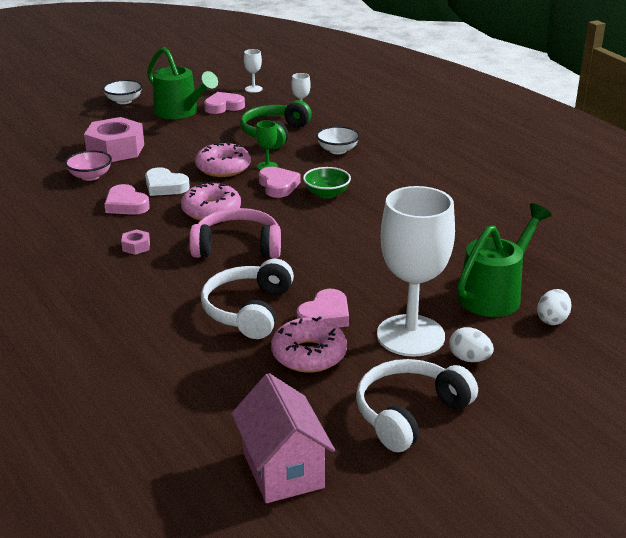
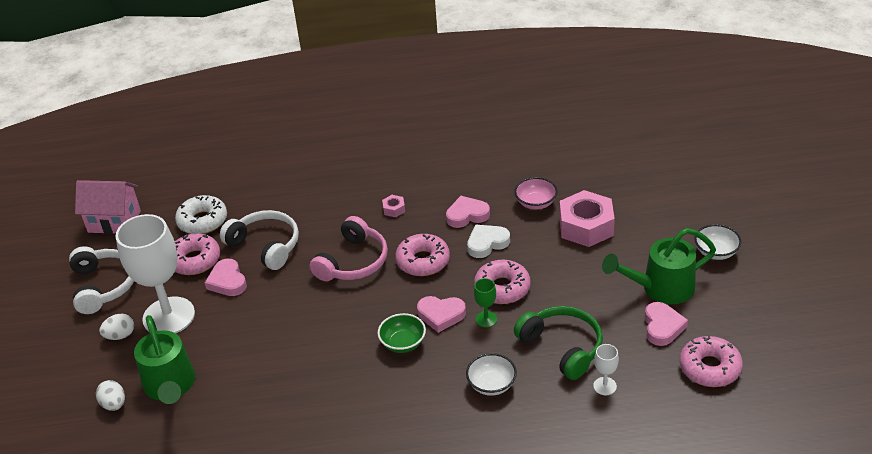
camera: 120 degrees right, 10 degrees up
white goblet [244,49,262,93] -> pink donut [680,335,743,387]
none -> white donut [175,195,227,234]

